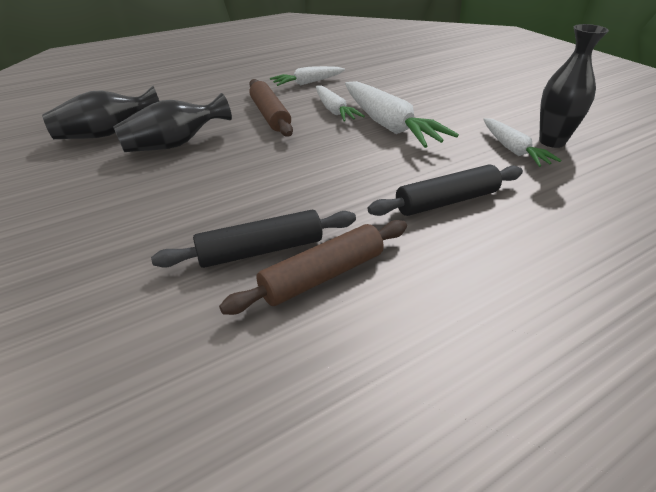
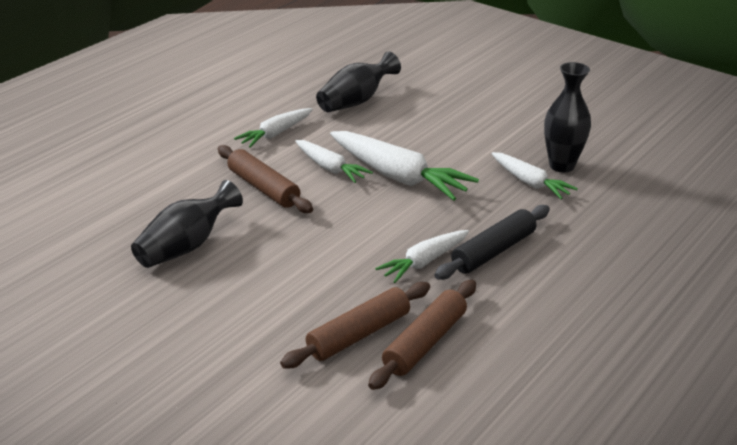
camera: 20 degrees left, 5 degrees down
black vase [42,86,159,139] -> black vase moved to [316,51,401,112]
black rolling pin [151,210,356,268] -> brown rolling pin [280,282,430,368]
none -> white carrot [375,230,469,283]

